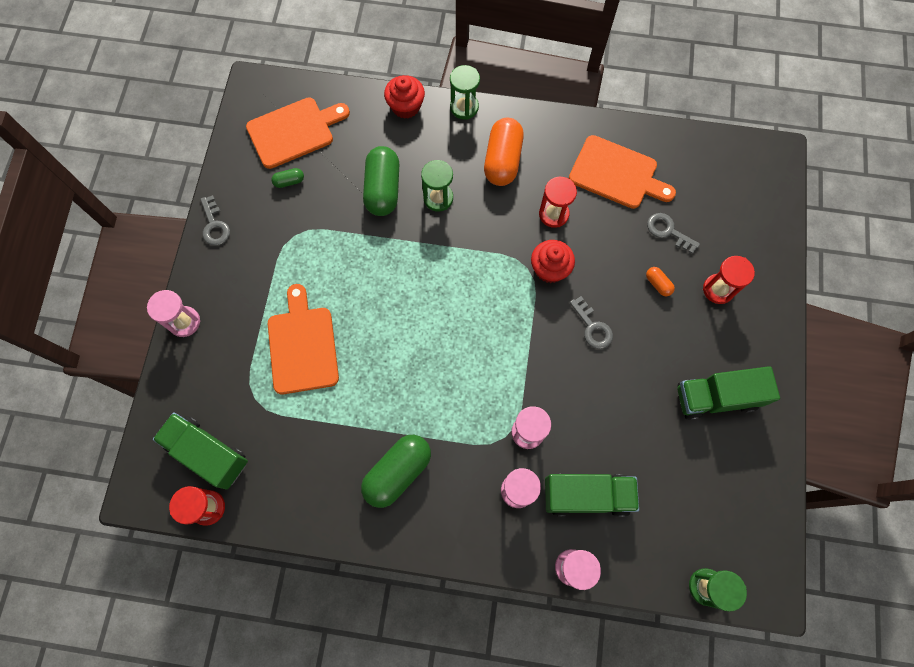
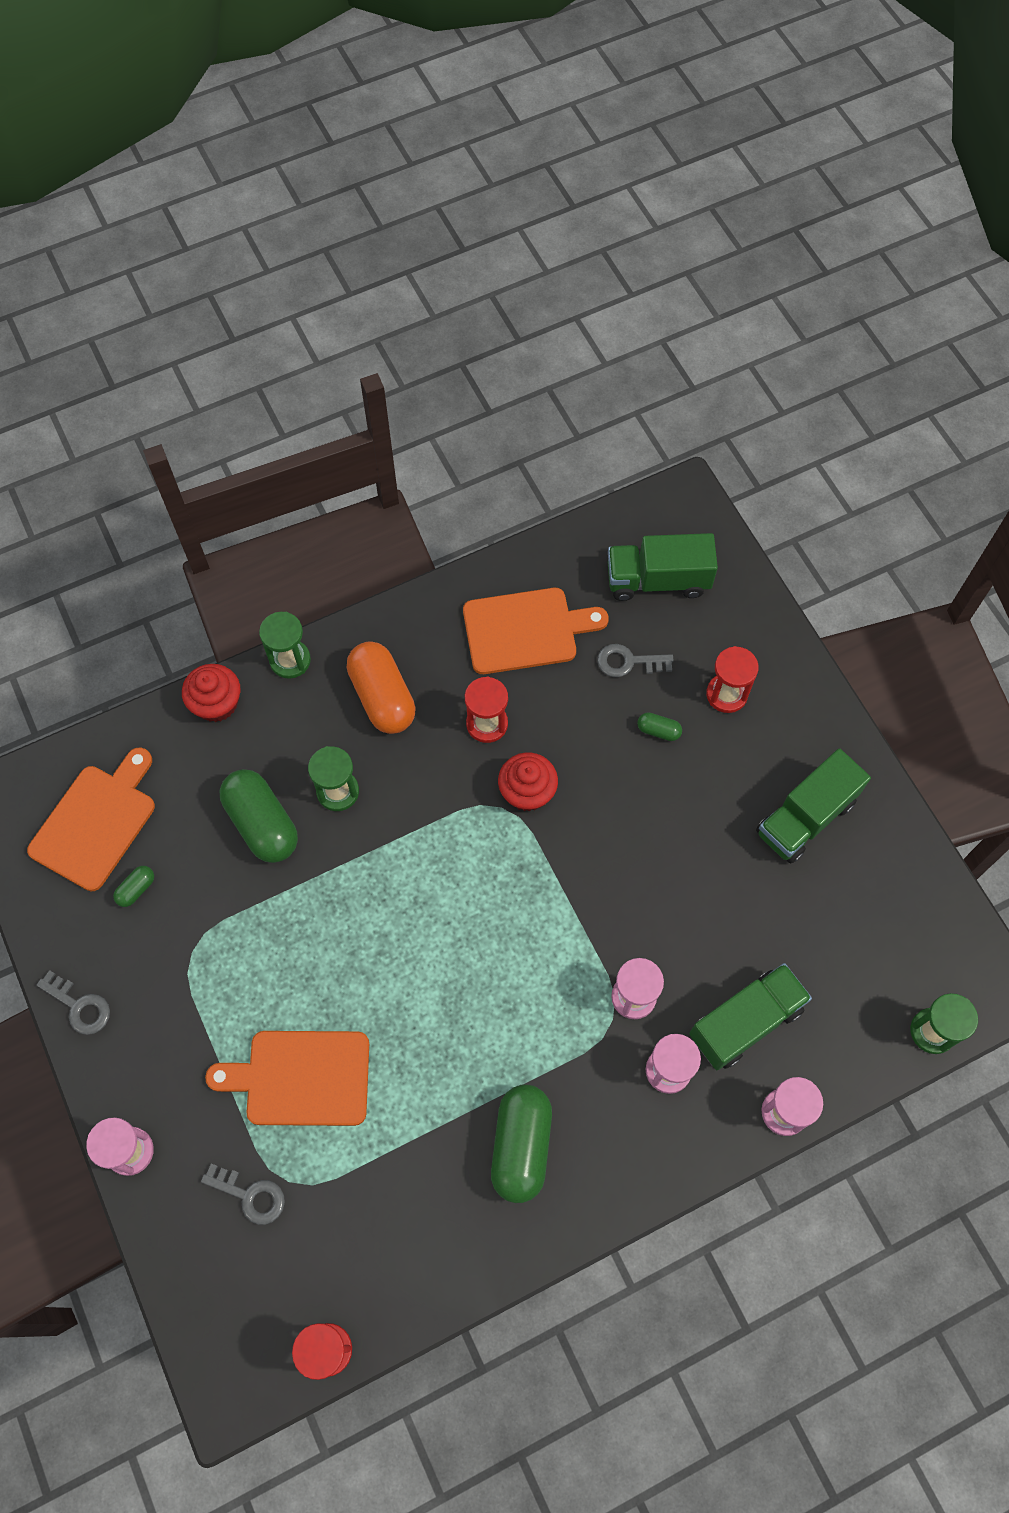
camera: 35 degrees left, 5 degrees down
green truck [153,412,248,490] -> green truck moved to [608,533,718,601]
orange cutting board [268,284,339,394] -> orange cutting board turned 45 degrees counterclockwise [205,1031,369,1126]
grey key [570,296,613,349] -> grey key moved to [201,1163,285,1225]
orange capsule [646,267,675,296] -> green capsule [637,712,682,741]

